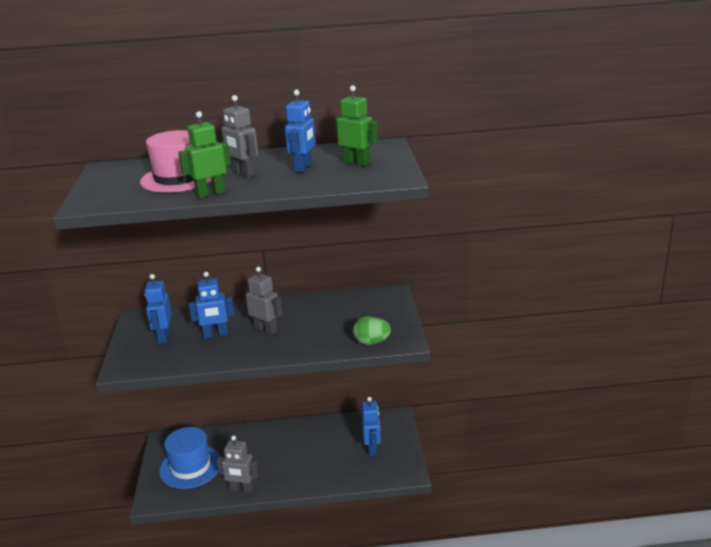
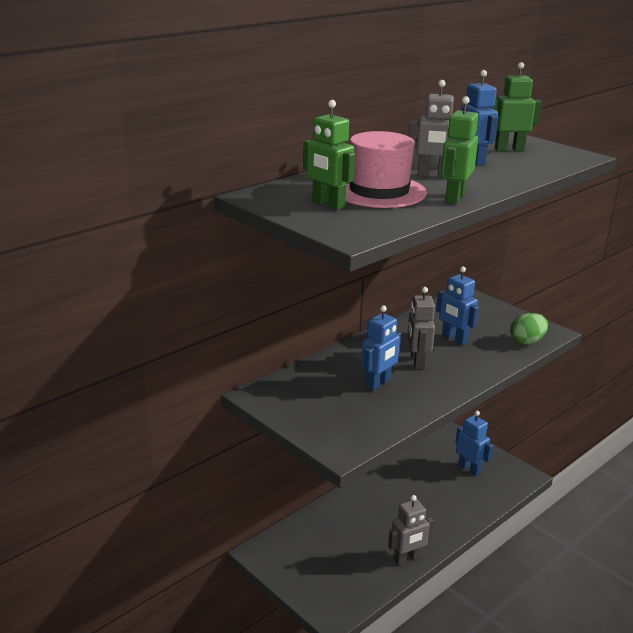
camera: 40 degrees left, 0 degrees up
blue robot [145,274,172,344] -> blue robot moved to [436,267,479,345]
blue hat [159,427,221,489] -> none
grey robot [245,267,282,335] -> grey robot turned 90 degrees counterclockwise [407,287,435,369]
none -> green robot [303,100,355,210]

